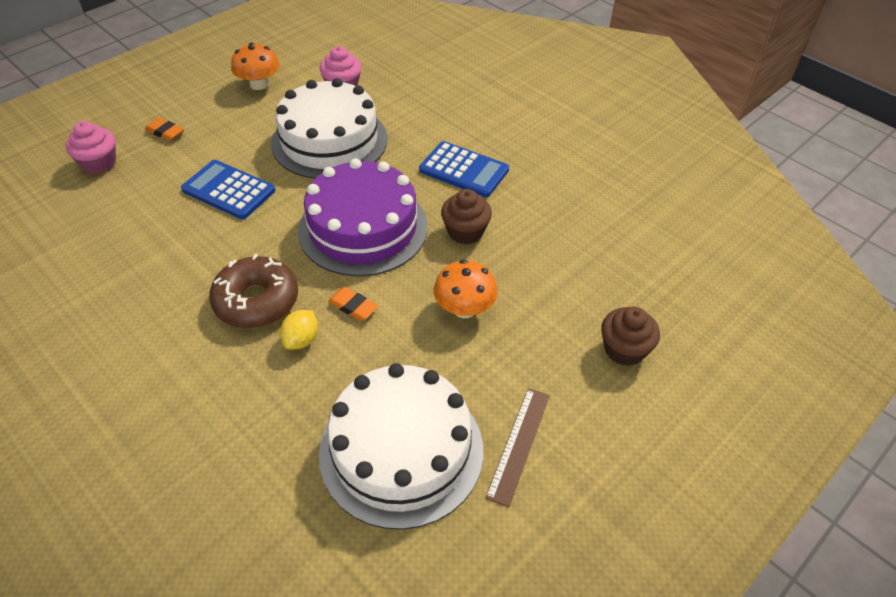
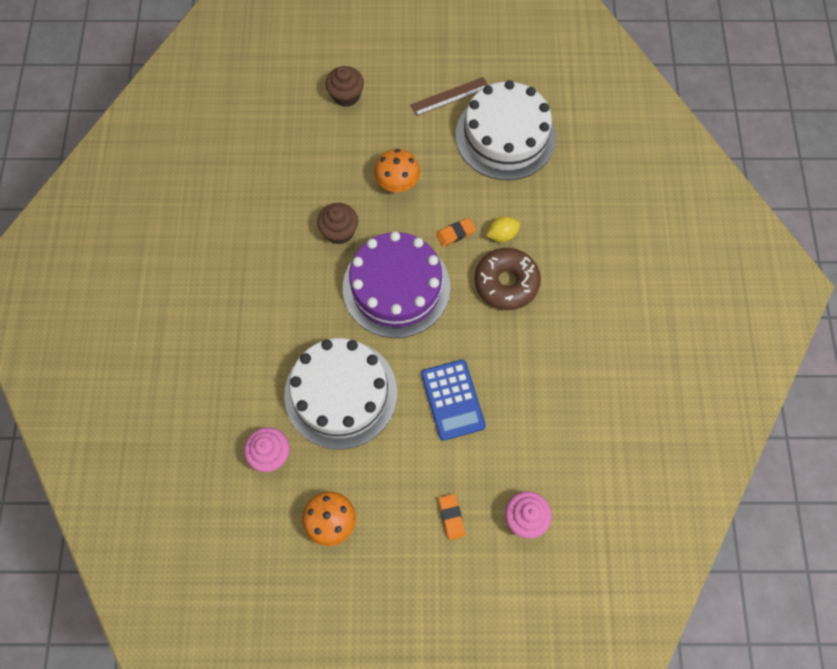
camera: 135 degrees left, 20 degrees up
orange eraser [328,287,378,321] -> orange eraser turned 75 degrees clockwise [436,218,476,247]
blue calculator [419,141,509,197] -> none

